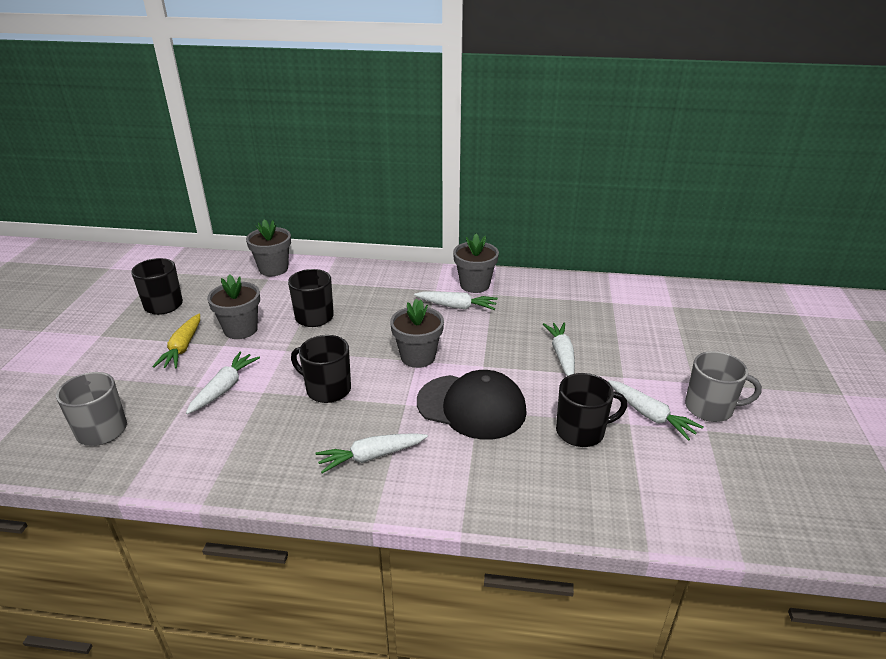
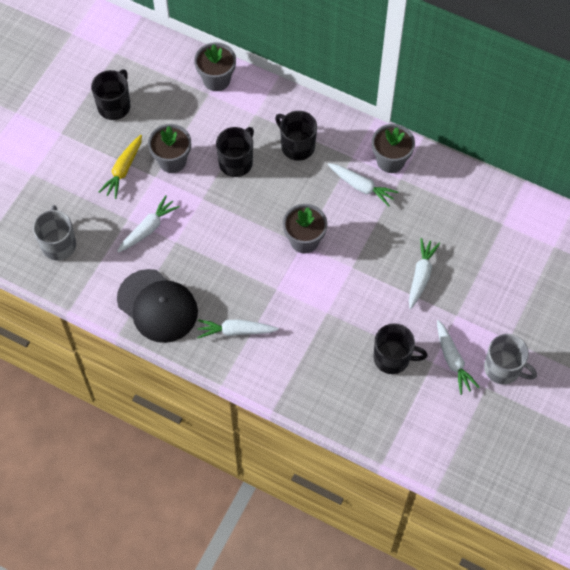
camera: 20 degrees right, 30 degrees up
black mug [291,335,351,403] -> black mug moved to [275,111,317,161]
black cap [417,370,527,440] -> black cap moved to [117,269,198,343]

